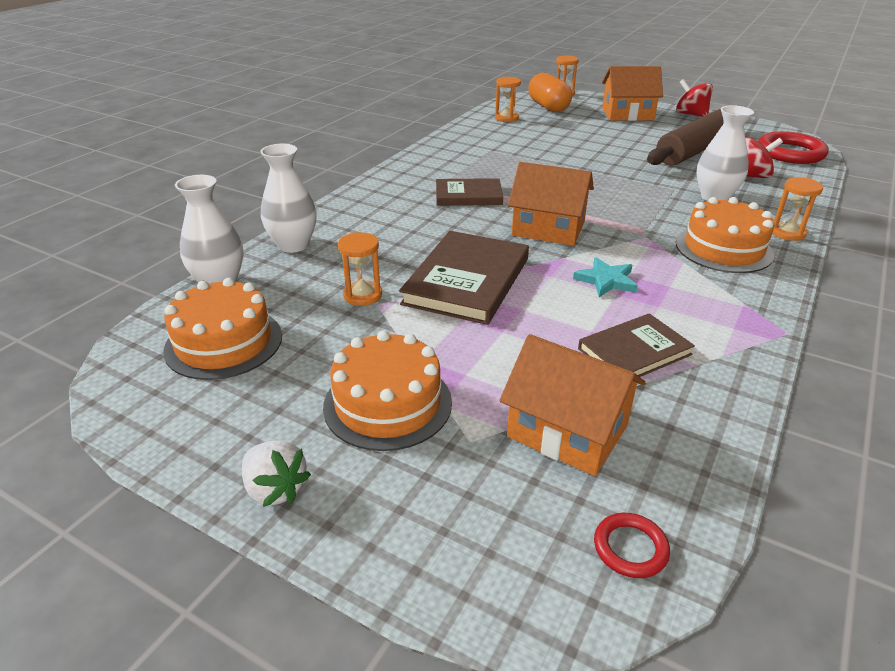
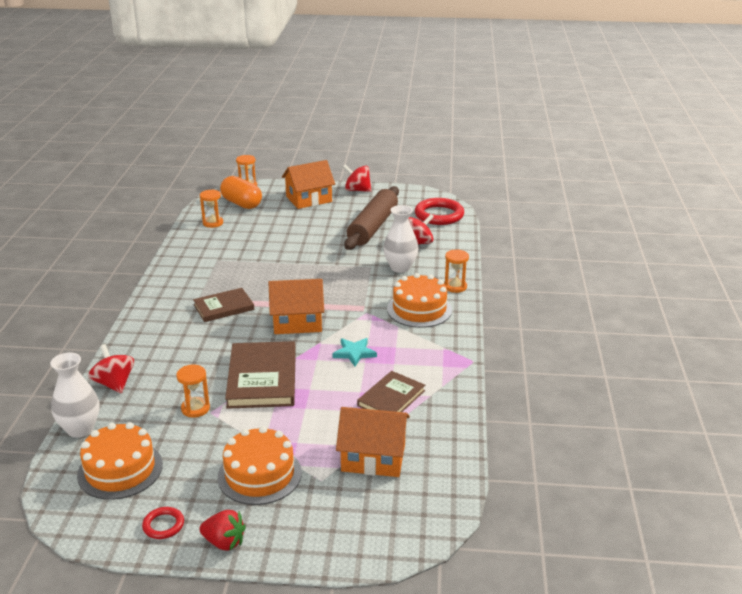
camera: 25 degrees left, 5 degrees down
white strawberry [242,440,311,507] -> red strawberry [199,510,246,550]
white vase [260,144,317,253] -> red spinning top [88,344,134,393]
red ring [594,513,670,578] -> red ring moved to [142,507,184,539]

